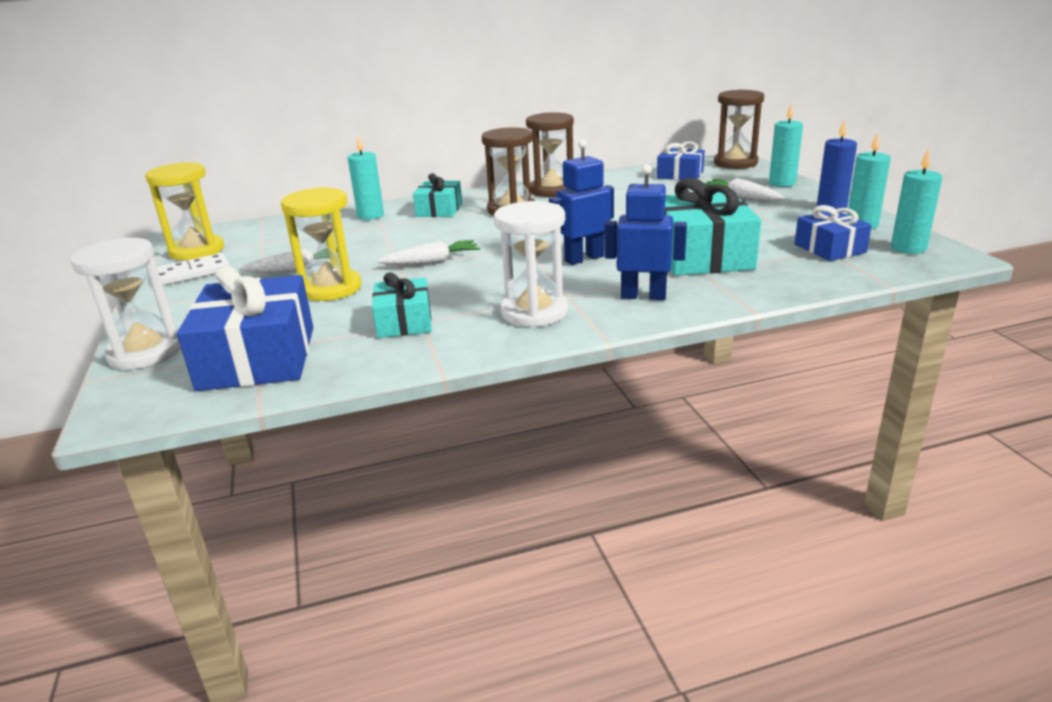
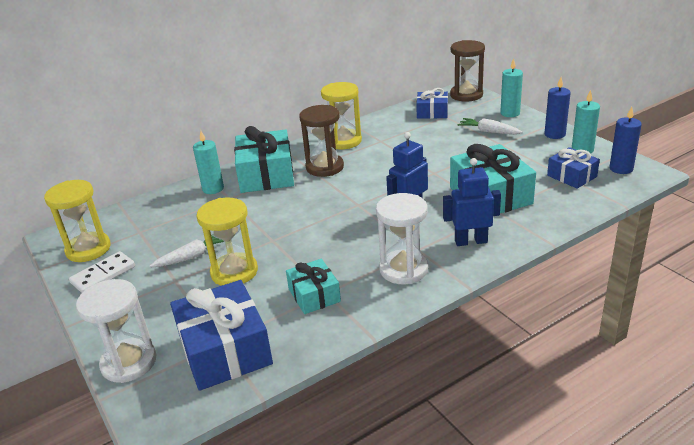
camera: 15 degrees left, 5 degrees up
white carrot [377,240,480,265] -> none
turquoise gift [413,173,462,217] -> turquoise gift [234,126,294,193], size x1.74
brown hourglass [526,112,574,197] -> yellow hourglass [321,82,362,149]
turquoise candle [891,149,943,254] -> blue candle [609,107,642,174]

